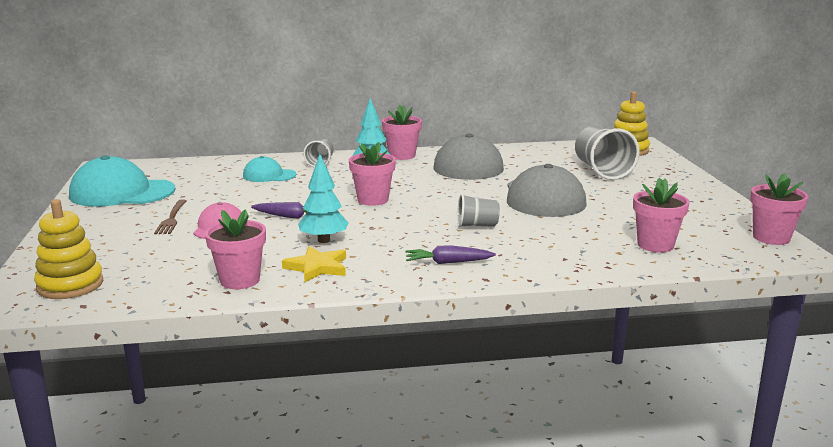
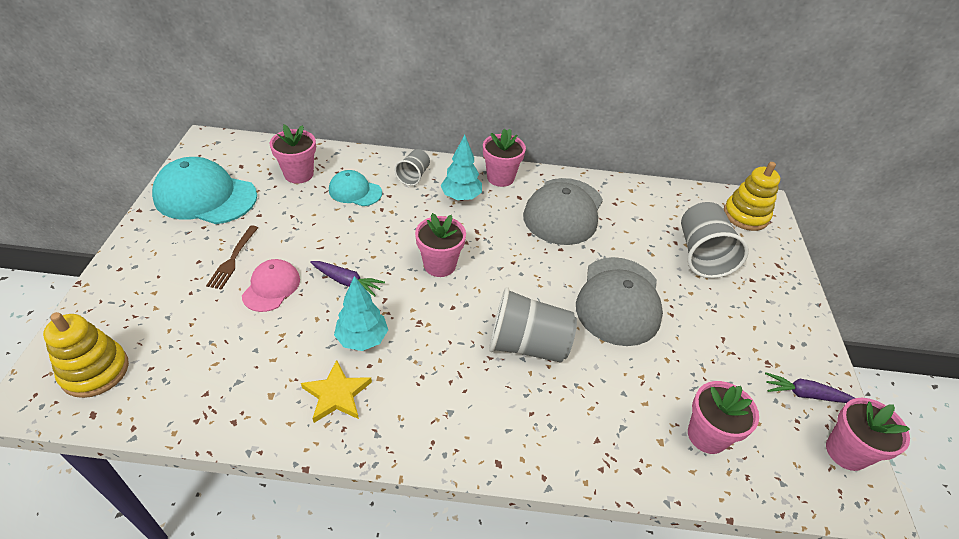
camera: 10 degrees right, 25 degrees up
pink flower pot [205,209,266,289] -> pink flower pot moved to [270,124,316,184]
purple carrot [406,246,496,264] -> purple carrot moved to [765,372,855,403]
grey cup [457,194,500,228] -> grey cup [489,287,577,363], size x1.80

